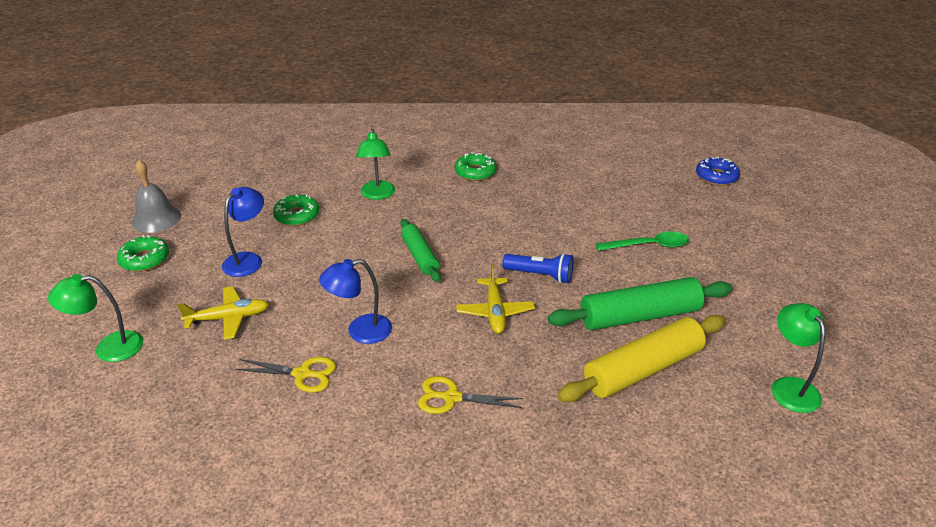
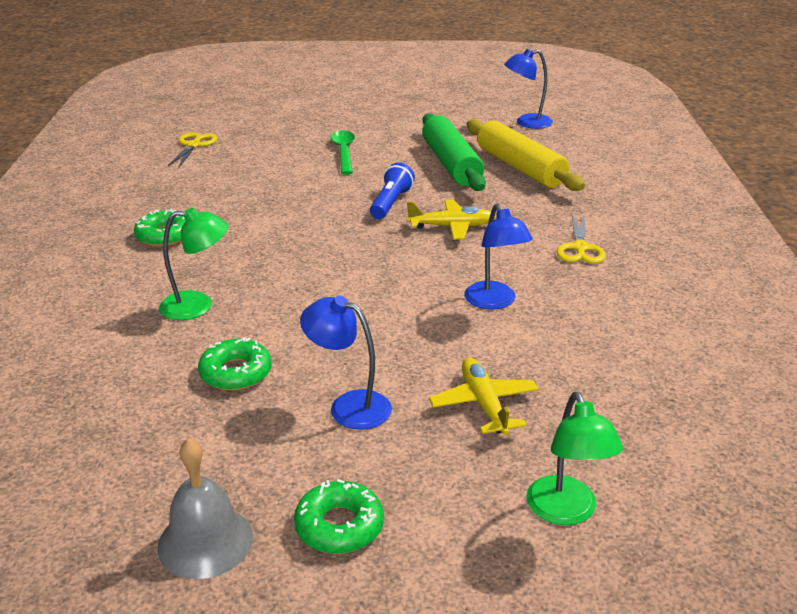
camera: 90 degrees left, 5 degrees down
yellow scissors [235,357,336,393] -> yellow scissors moved to [168,132,217,168]
green rolling pin [400,219,441,282] -> none
blue donut [696,156,740,186] -> none
green lamp [771,303,825,413] -> blue lamp [504,49,553,129]

